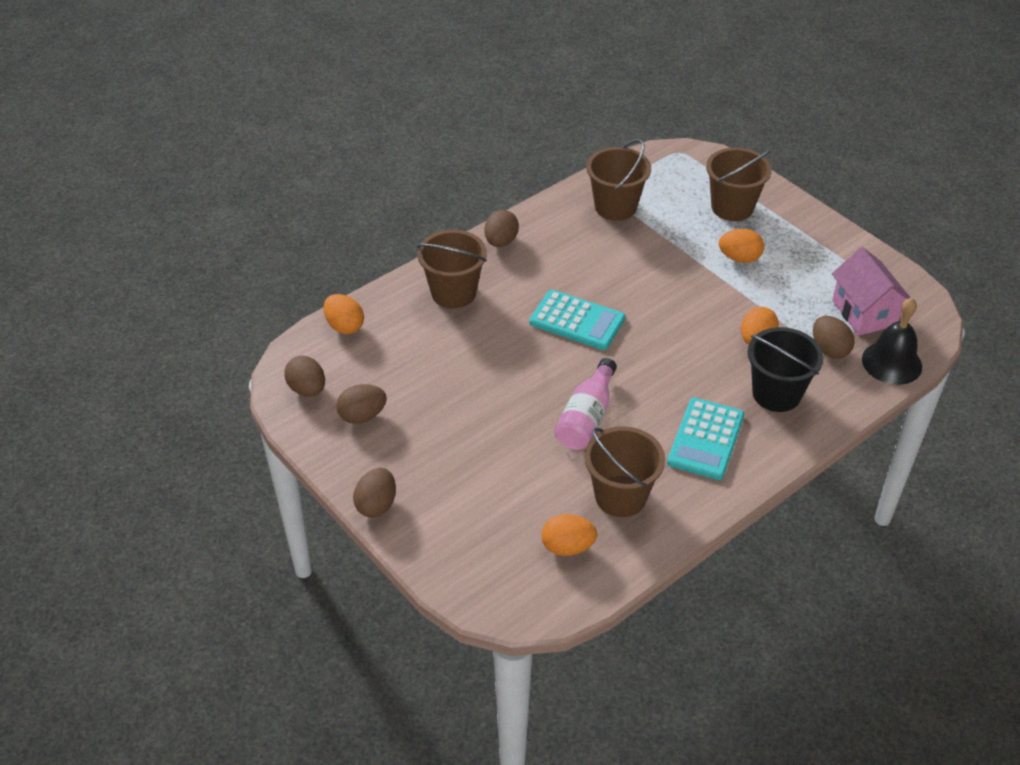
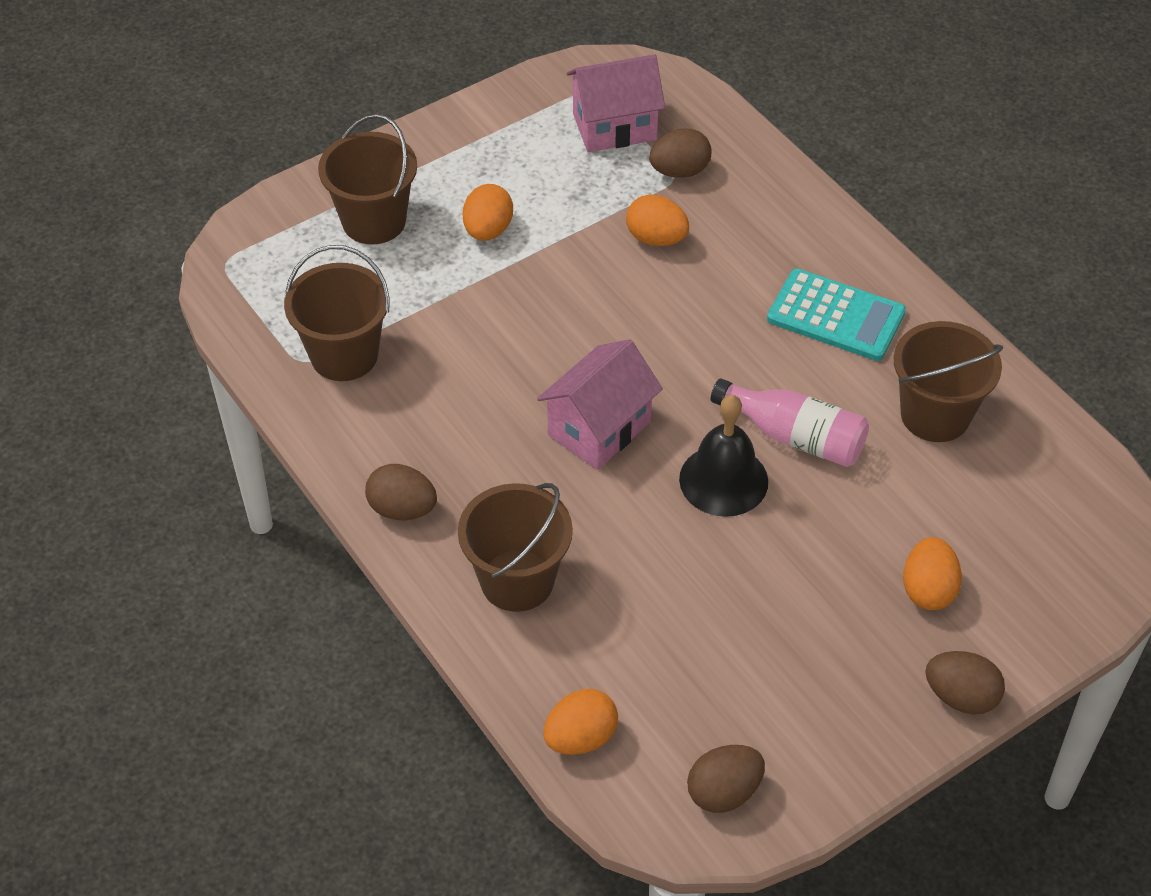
camera: 85 degrees left, 5 degrees up
brown egg [336,384,387,424] -> none
turquoise calculator [529,290,625,350] -> pink house [537,339,663,470]
orange egg [541,514,597,556] -> orange egg moved to [903,537,962,610]
black bucket [748,327,824,412] -> none
black bell [862,298,922,385] -> black bell moved to [679,395,768,517]

